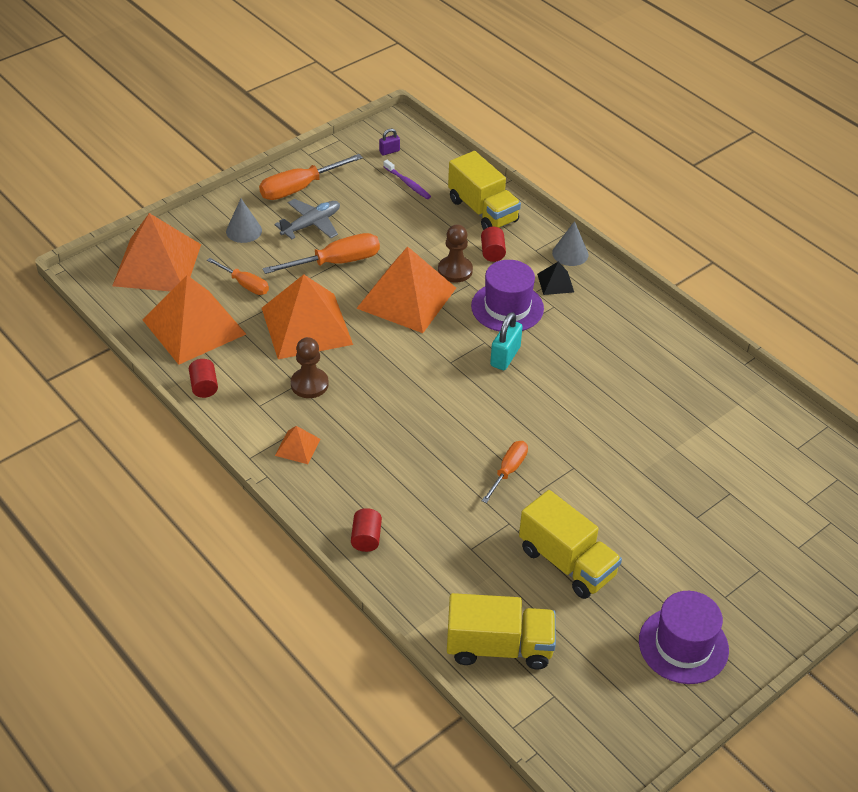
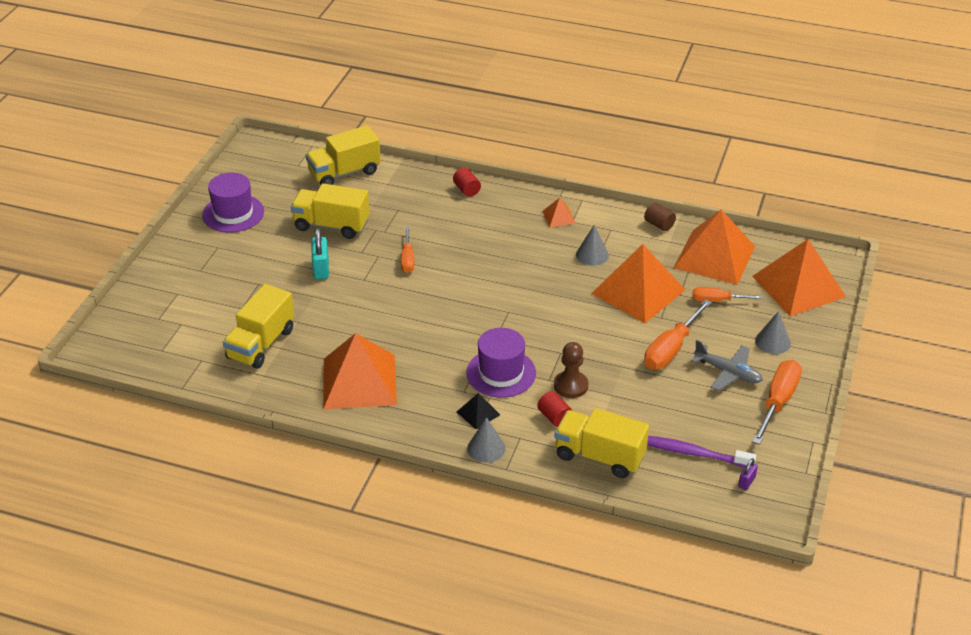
camera: 150 degrees right, 5 degrees down
red cylinder [189,359,218,398] -> brown cylinder [644,203,676,231]
grey plane [274,199,340,239] -> grey plane turned 75 degrees counterclockwise [691,340,763,391]
brown pawn [291,337,329,398] -> grey cone [576,225,609,266]
orange pyramid [356,246,456,333] -> orange pyramid moved to [323,333,397,409]
purple toothbrush [383,160,431,199] -> purple toothbrush [647,436,756,468], size x1.56
turquoise padlock [490,312,523,370] -> turquoise padlock moved to [312,228,329,279]
none -> yellow truck [223,284,294,369]

